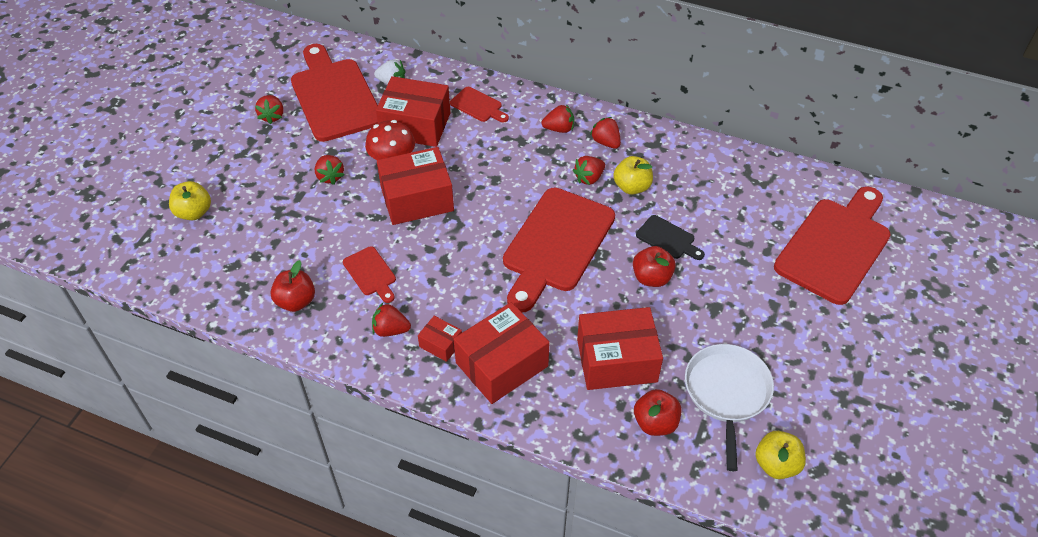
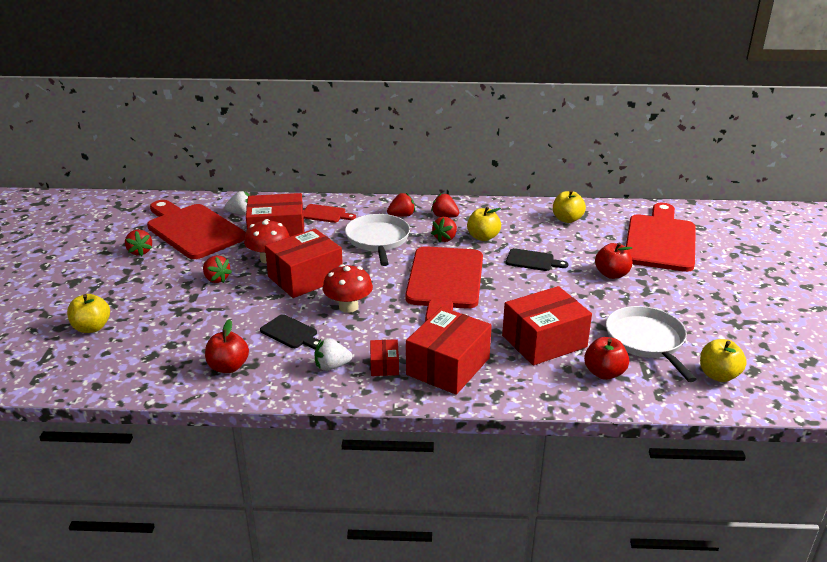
camera: 20 degrees left, 20 degrees down
red cutting board [343,246,396,303] -> black cutting board [260,314,319,349]
red strawberry [372,303,411,337] -> white strawberry [315,338,352,371]
red box [418,316,462,362] -> red box turned 75 degrees clockwise [370,339,399,376]
red apple [633,246,676,287] -> red apple moved to [595,243,632,279]
none -> red mushroom [323,264,373,313]
none -> white pan [345,214,410,266]
none -> yellow apple [553,190,586,223]

